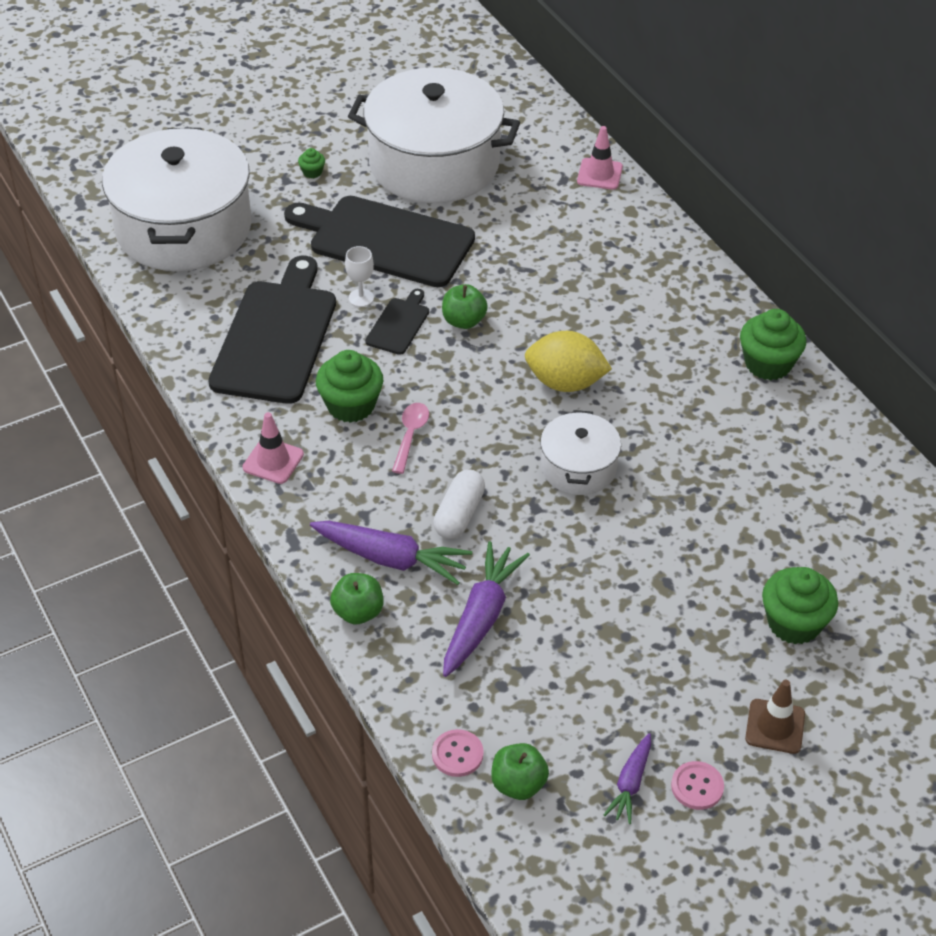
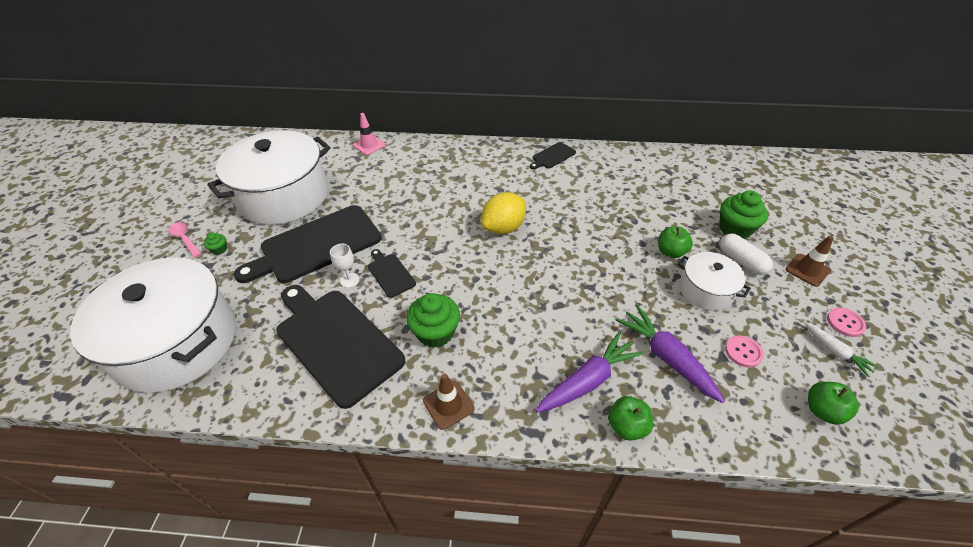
camera: 55 degrees left, 0 degrees up
pink traffic cone [243,412,304,484] -> brown traffic cone [423,374,474,430]
pink spoon [392,403,429,474] -> pink spoon moved to [168,222,202,258]
pink button [432,729,483,777] -> pink button moved to [725,336,764,368]
white capsule [433,470,485,539] -> white capsule moved to [720,233,773,275]
green apple [442,284,488,329] -> green apple moved to [658,227,693,258]
white pot [540,410,621,495] -> white pot moved to [678,252,751,311]
purple carrot [604,733,651,824] -> white carrot [804,322,879,377]
green cupcake [740,309,806,380] -> black cutting board [530,142,576,170]

